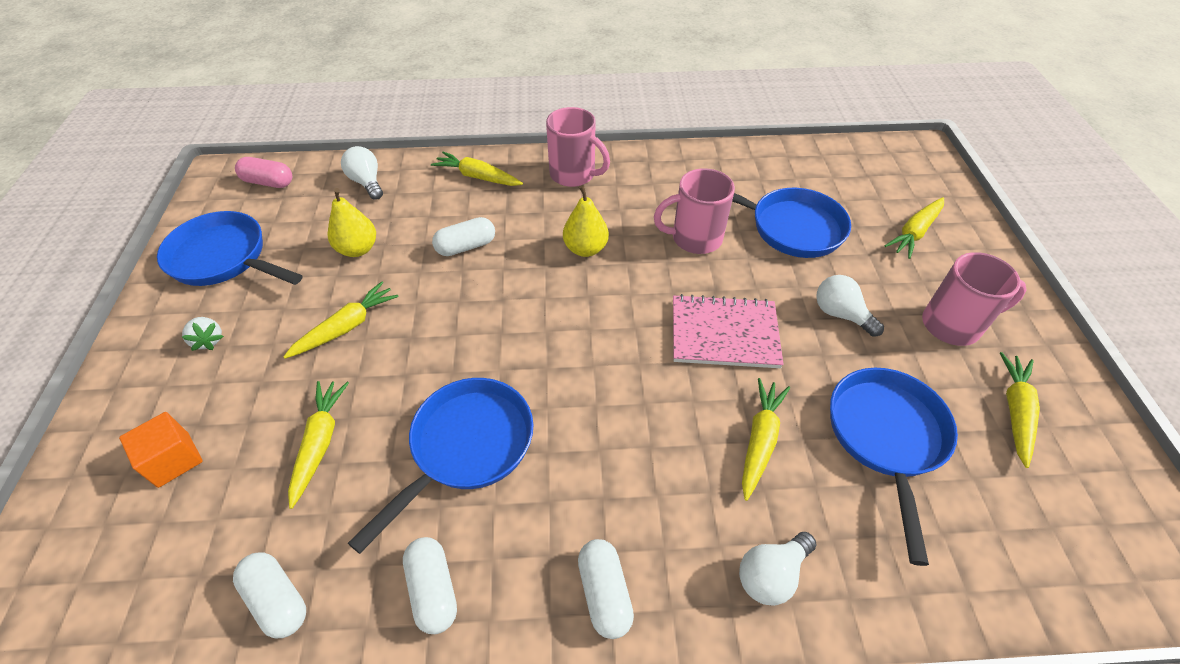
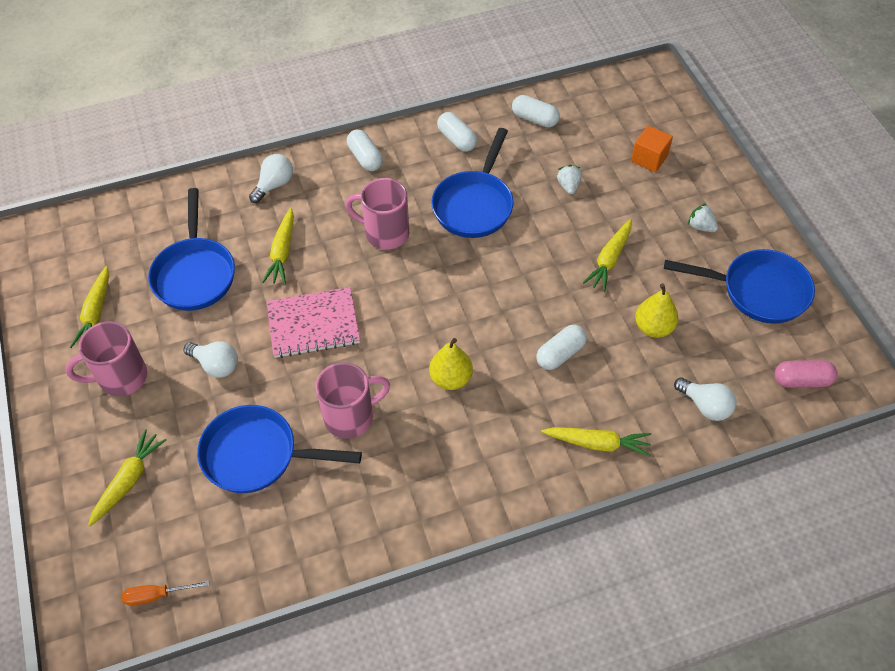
camera: 165 degrees right, 5 degrees up
yellow carrot [288,381,349,509] -> white strawberry [557,165,582,194]
pink mug [546,107,610,187] -> pink mug moved to [345,178,409,250]
none -> orange screwdriver [122,581,209,606]

